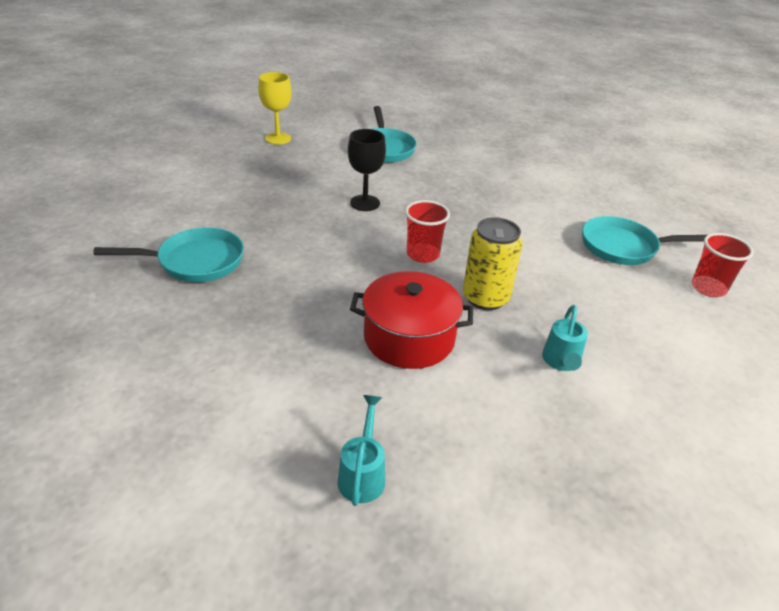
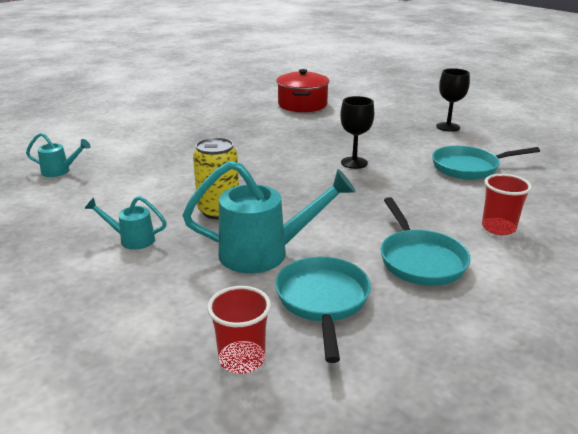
camera: 90 degrees right, 10 degrees down
turquoise pan [93,227,244,282] -> turquoise pan moved to [381,197,471,286]
yellow goblet [258,72,292,144] -> black goblet [436,68,470,132]
red pot [350,271,473,369] -> red pot moved to [277,69,330,112]
red cup [405,200,450,263] -> red cup moved to [482,174,532,235]
none -> turquoise watering can [183,161,356,273]

